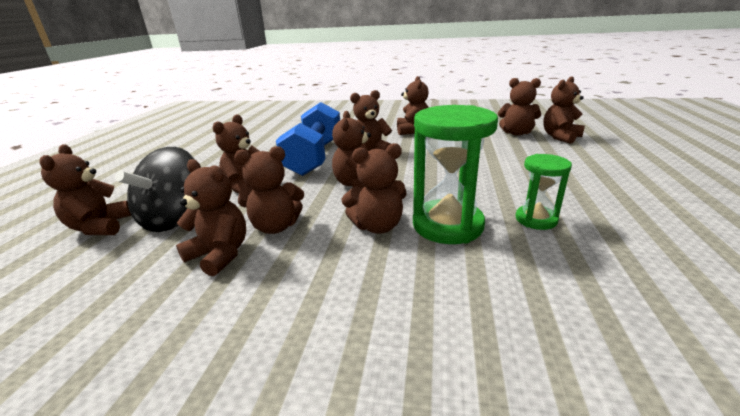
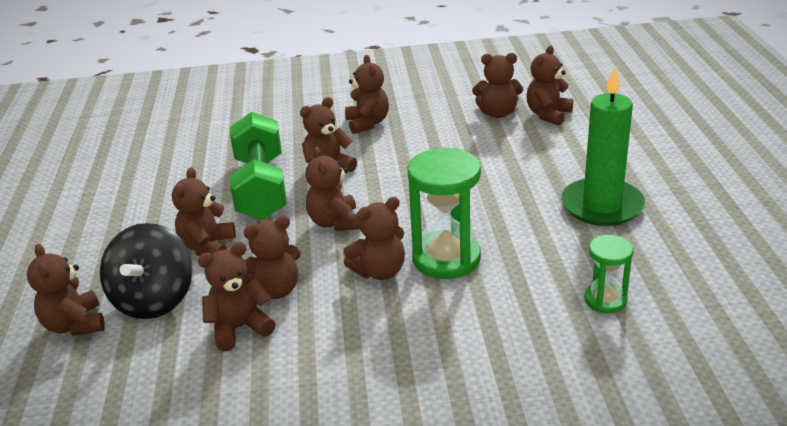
camera: 15 degrees left, 5 degrees up
brown teddy bear [176,159,246,276] -> brown teddy bear turned 45 degrees counterclockwise [198,242,276,352]
blue dumbbell [276,102,340,176] -> green dumbbell [230,112,287,220]
green hourglass [515,154,572,230] -> green hourglass moved to [585,235,634,314]
none -> green candle [561,66,645,226]

